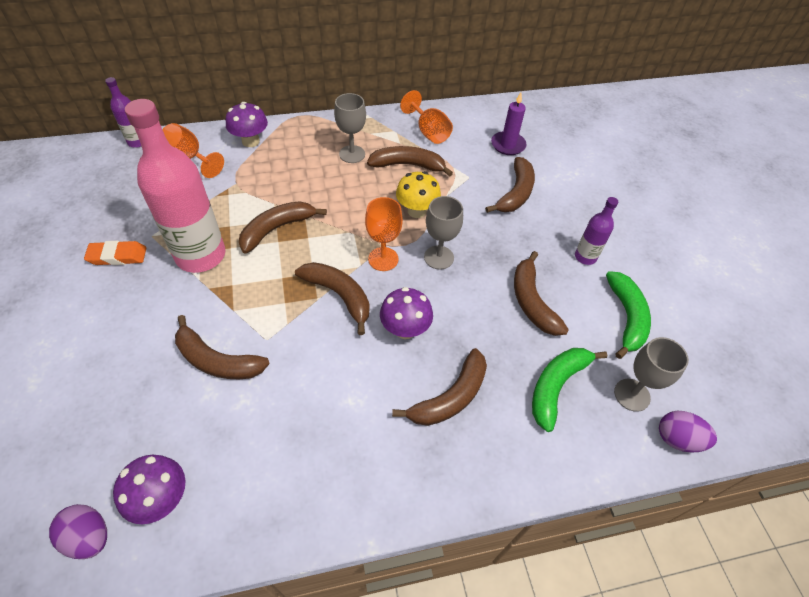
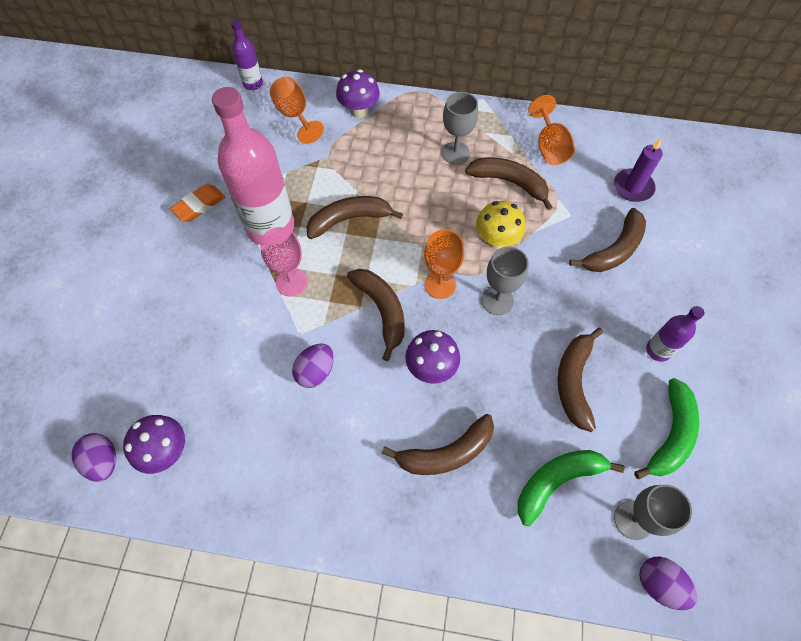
camera: 25 degrees right, 10 degrees up
orange eraser [84,241,146,265] -> orange eraser turned 60 degrees counterclockwise [170,184,225,222]
brown banana [175,315,270,379] -> none
none -> pink goblet [260,227,308,297]
none -> purple egg [292,343,334,388]

